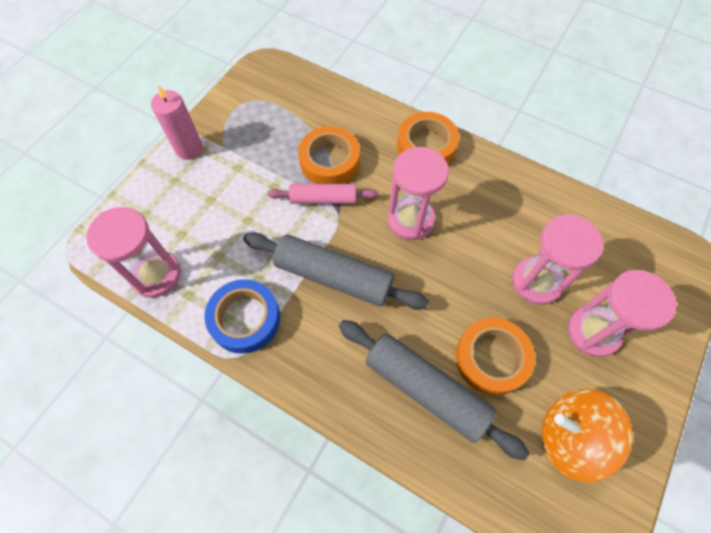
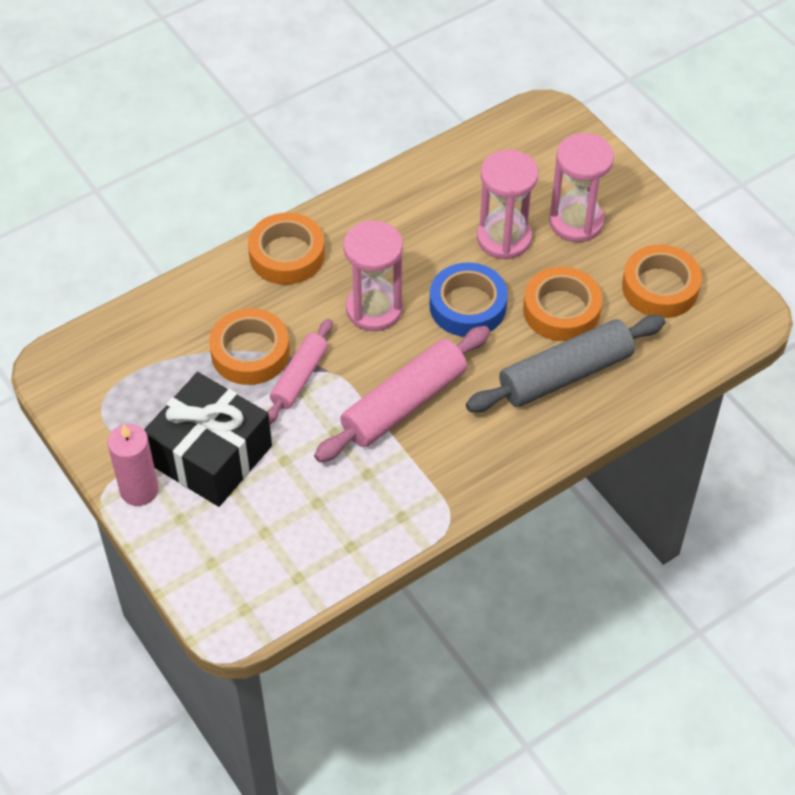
camera: 65 degrees left, 10 degrees down
pink hourglass [86,207,181,298] -> none
blue tape [205,279,280,354] -> blue tape moved to [430,262,508,337]
grey rolling pin [243,232,429,310] -> pink rolling pin [314,326,490,462]
orange spinning top [542,389,633,482] -> orange tape [622,244,702,318]
none -> black gift [144,372,272,507]

